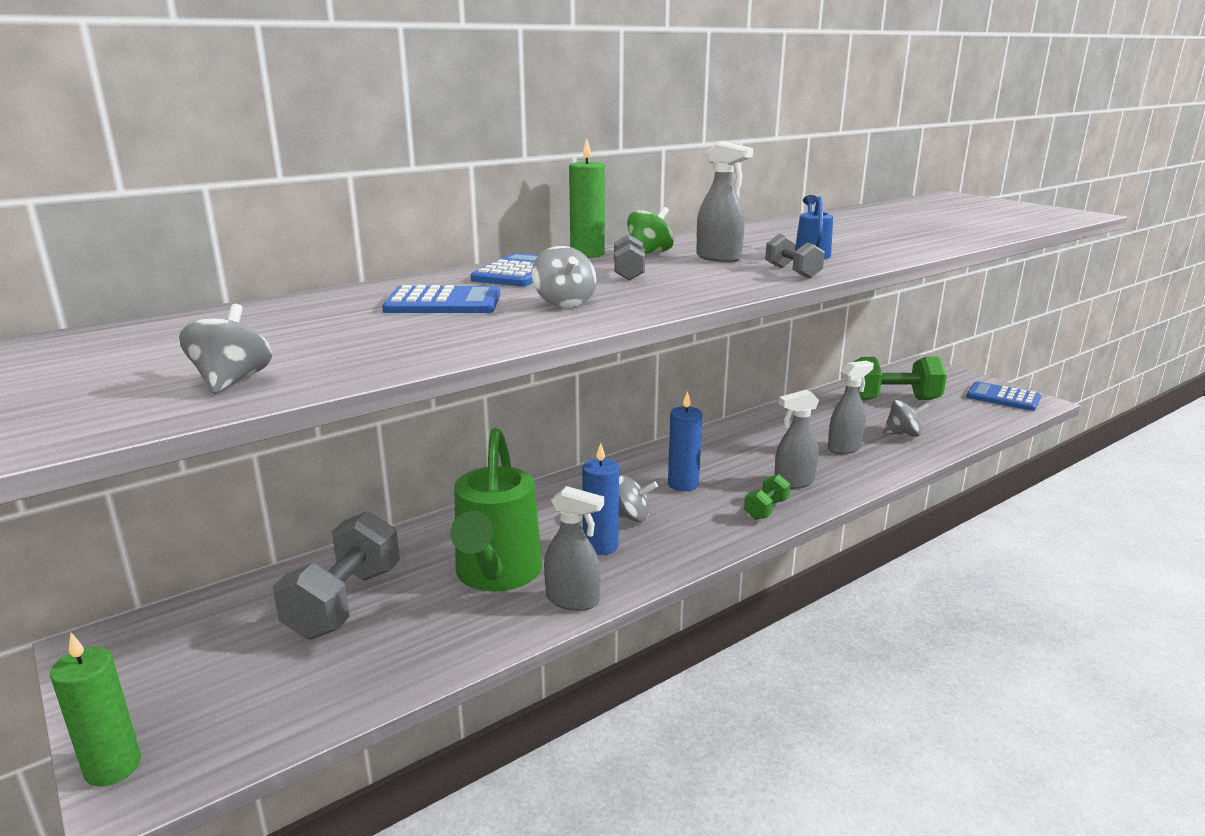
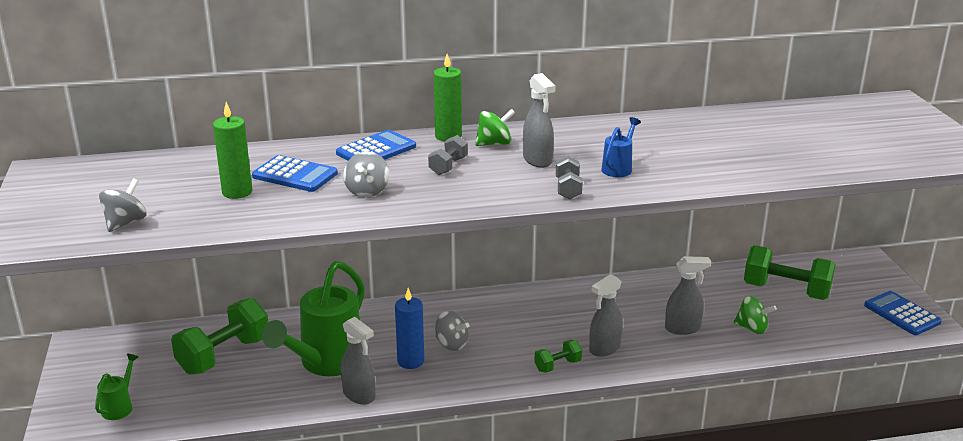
camera: 25 degrees right, 5 degrees up
green candle [50,633,141,786] -> green candle moved to [213,102,252,199]
grey dumbbell [273,511,400,640] -> green dumbbell [171,298,268,375]
blue candle [668,391,703,491] -> none
grey spray bottle [775,389,819,489] -> grey spray bottle turned 45 degrees counterclockwise [589,274,623,357]
grey spinning top [883,400,930,437] -> green spinning top [733,296,777,334]
none -> green watering can [95,354,138,420]

